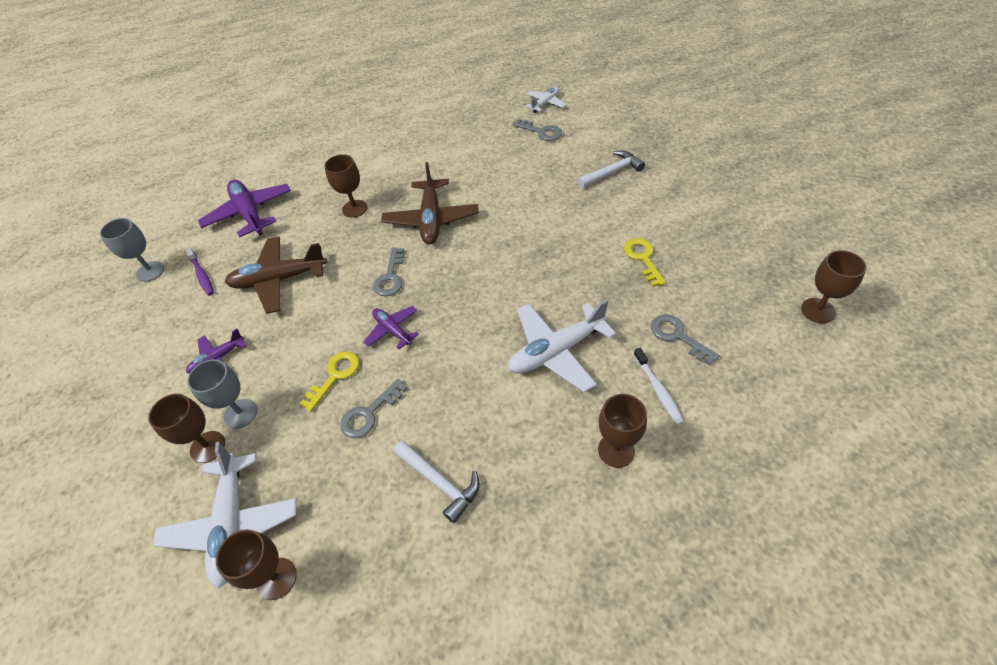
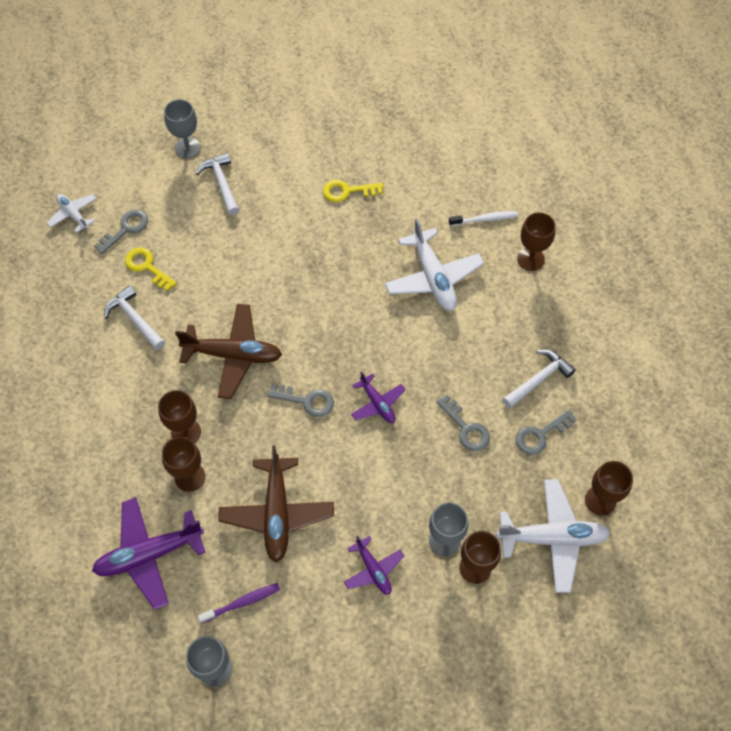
camera: 85 degrees left, 10 degrees up
yellow key [300,351,359,412] -> yellow key moved to [125,248,177,291]
purple plane [363,306,419,349] -> purple plane turned 90 degrees counterclockwise [351,372,406,423]
grey key [651,315,720,365] -> grey key moved to [515,409,577,455]
brown goblet [801,250,867,323] -> brown goblet moved to [162,437,205,492]
none -> white hammer [104,285,165,350]
none -> grey goblet [164,99,201,159]

